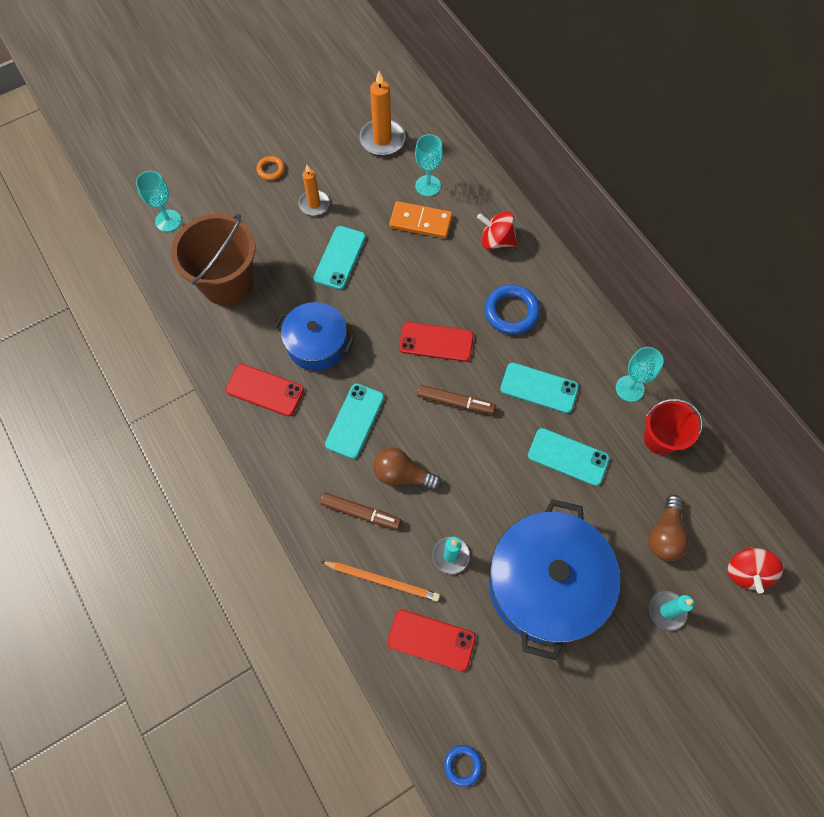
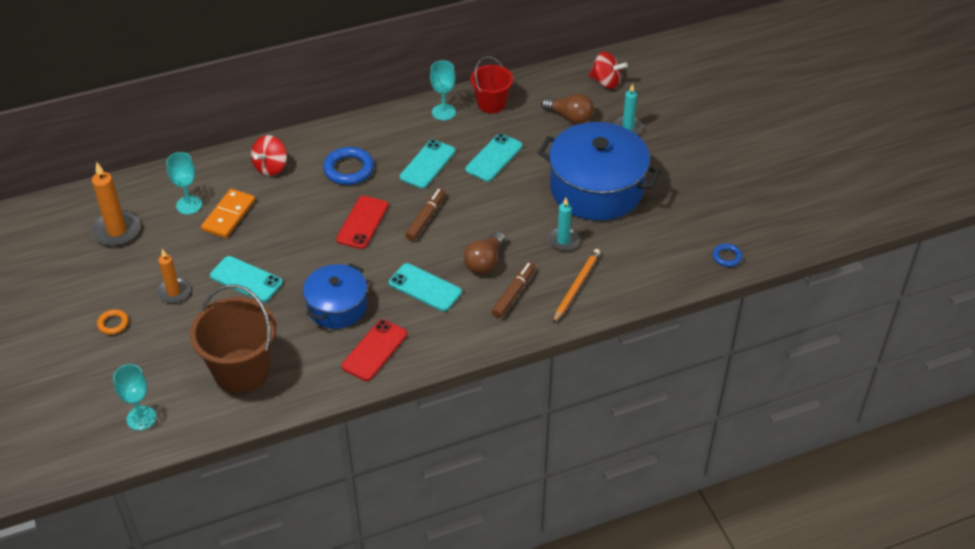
camera: 80 degrees left, 20 degrees down
red phone [387,610,476,671] -> none

